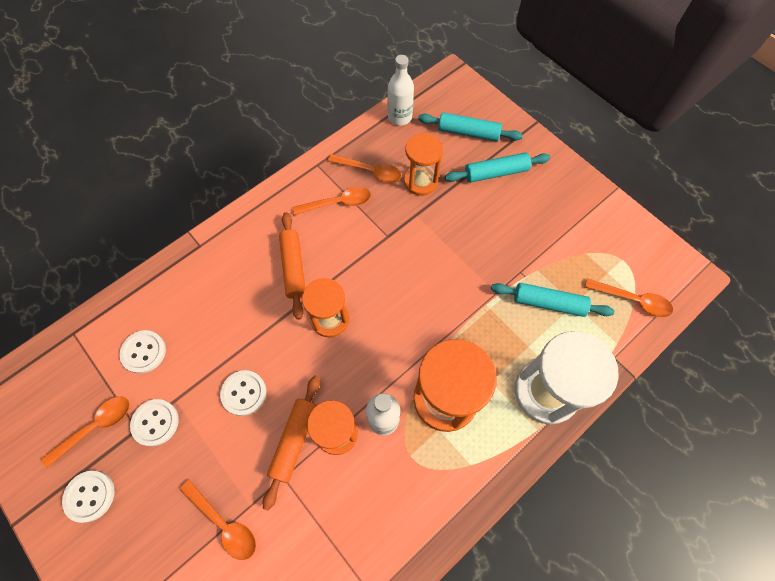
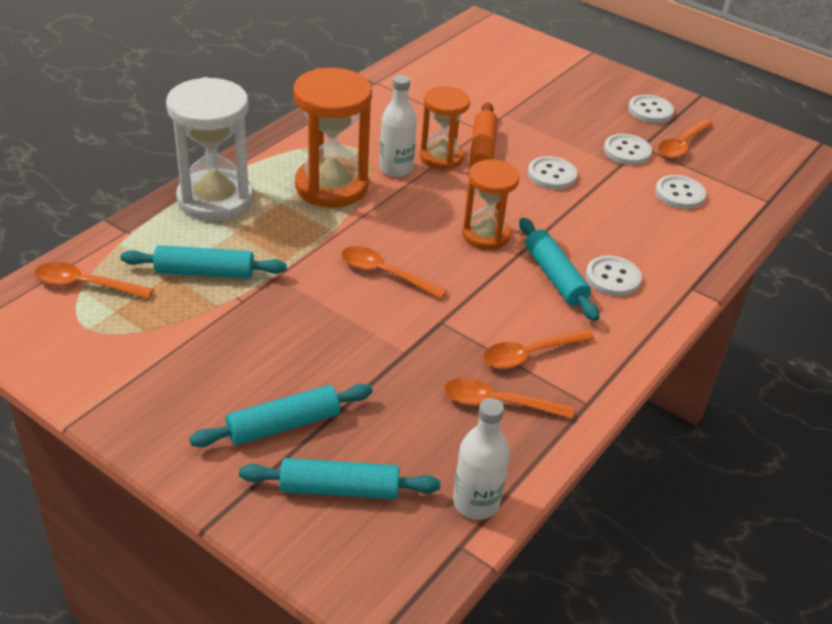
camera: 165 degrees right, 25 degrees down
orange spoon [180,480,256,560] -> orange spoon moved to [341,246,447,299]
orange rolling pin [279,212,305,320] -> turquoise rolling pin [519,218,599,321]
orange hourglass [404,133,443,196] -> none
none -> white button [585,256,642,296]

